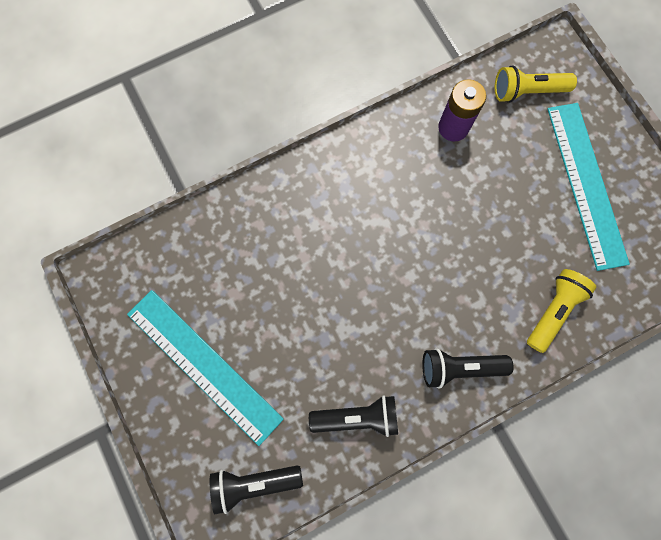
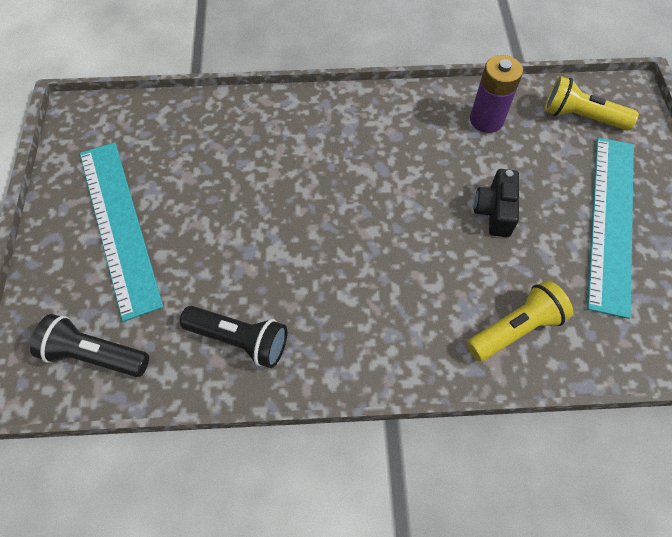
camera: 25 degrees right, 15 degrees down
black flashlight [422,348,514,389] -> none
none -> black camera [474,169,519,237]

